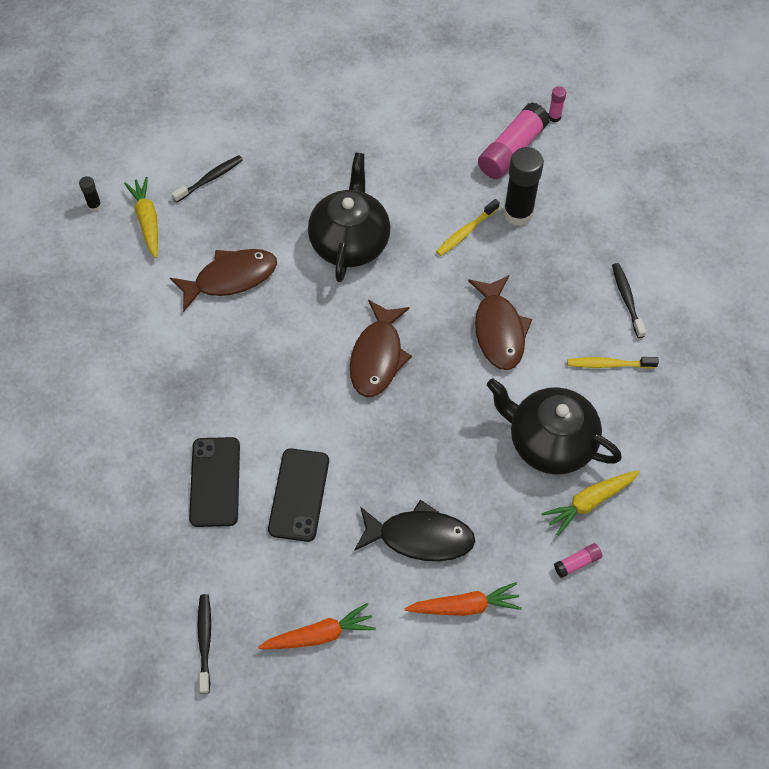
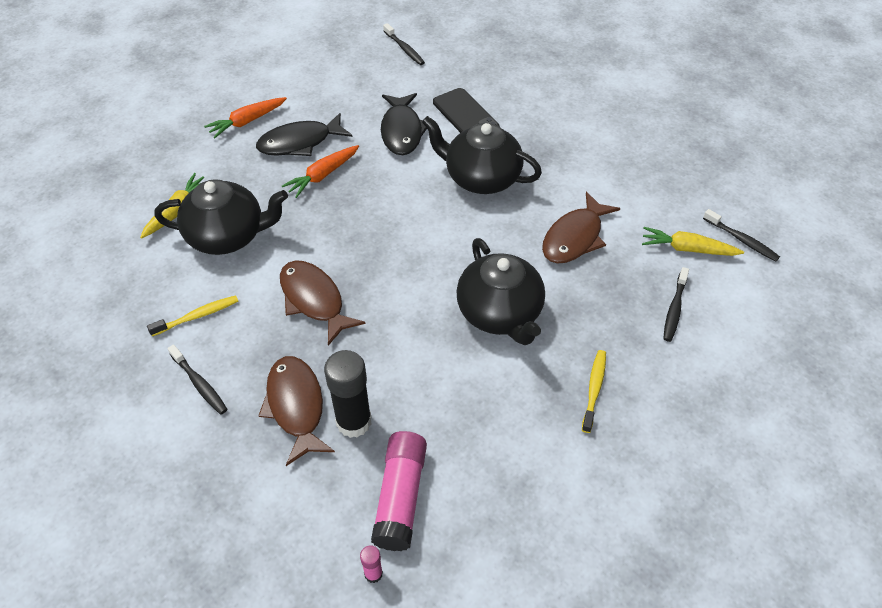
camera: 150 degrees right, 10 degrees down
black glue stick [79,176,102,212] -> black toothbrush [703,209,780,261]
yellow carrot [124,177,158,258] -> yellow carrot turned 150 degrees clockwise [642,227,744,256]
orange carrot [258,603,376,649] -> orange carrot moved to [282,145,359,198]
black phone [268,448,329,542] -> black fish [381,93,427,155]
brown fish [350,300,412,397] -> brown fish moved to [258,356,335,466]
yellow toothbrush [436,199,500,256] -> yellow toothbrush moved to [582,350,606,433]
pink glue stick [554,543,602,578] -> none
none -> black teapot [422,116,542,194]

